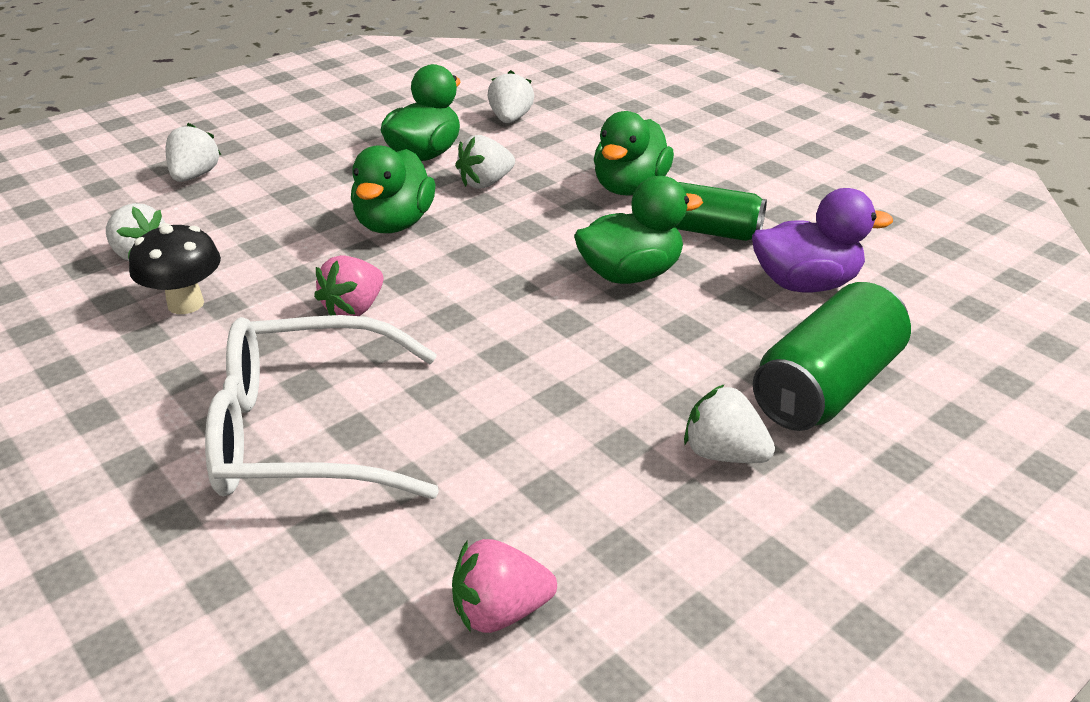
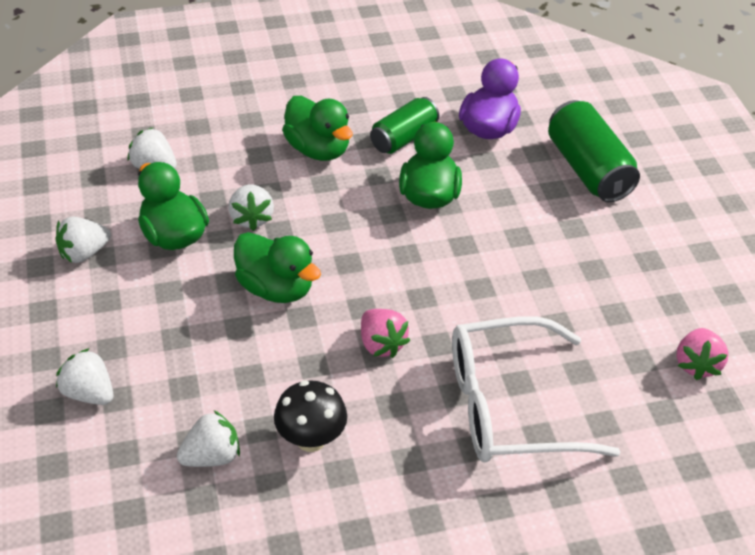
camera: 65 degrees left, 10 degrees up
white glasses [205,315,439,499] -> white glasses turned 60 degrees clockwise [452,316,621,462]
white strawberry [684,384,775,463] -> white strawberry moved to [56,216,111,263]

